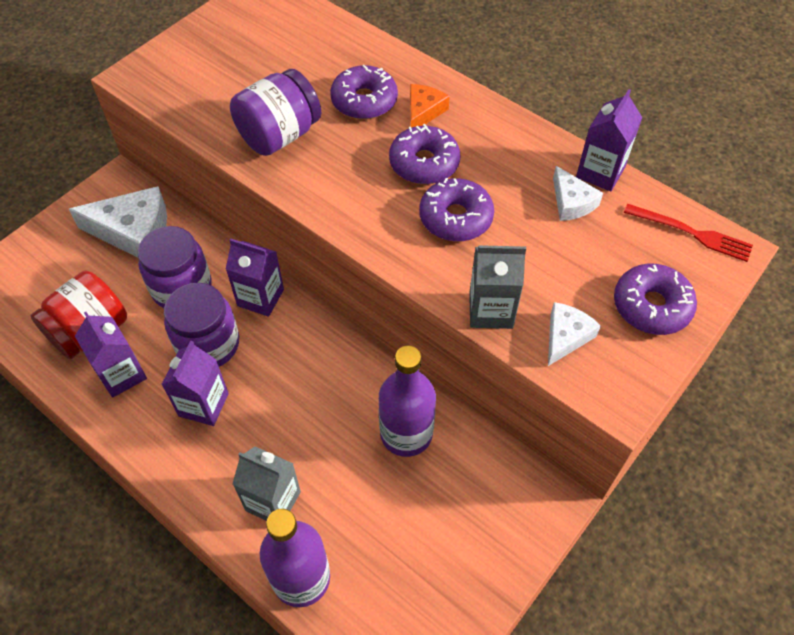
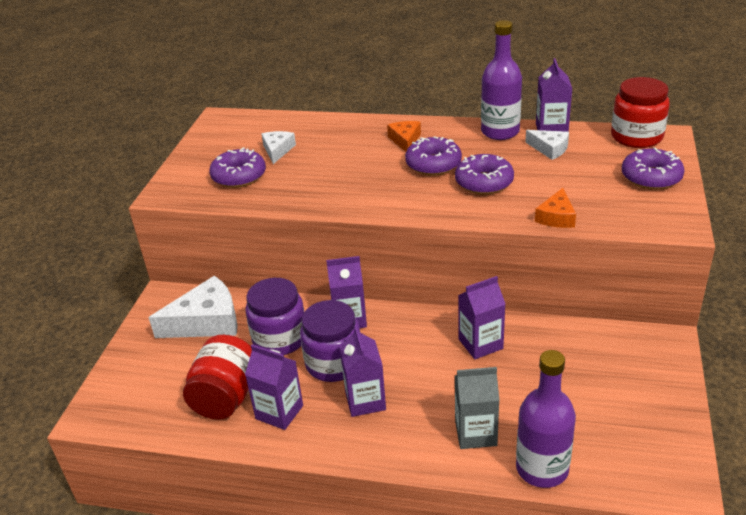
camera: 25 degrees left, 20 degrees down
purple jar [230,69,321,156] -> none
purple donut [330,65,398,119] -> purple donut moved to [209,147,266,188]
purple bottle [379,345,436,457] -> purple bottle moved to [481,20,522,140]
grey carton [469,245,526,329] -> orange cheese [535,188,576,228]
white cheese [548,302,601,366] -> white cheese moved to [262,131,296,164]
red fork [624,204,753,262] -> red jar [611,77,670,148]
none -> purple carton [458,276,505,359]

